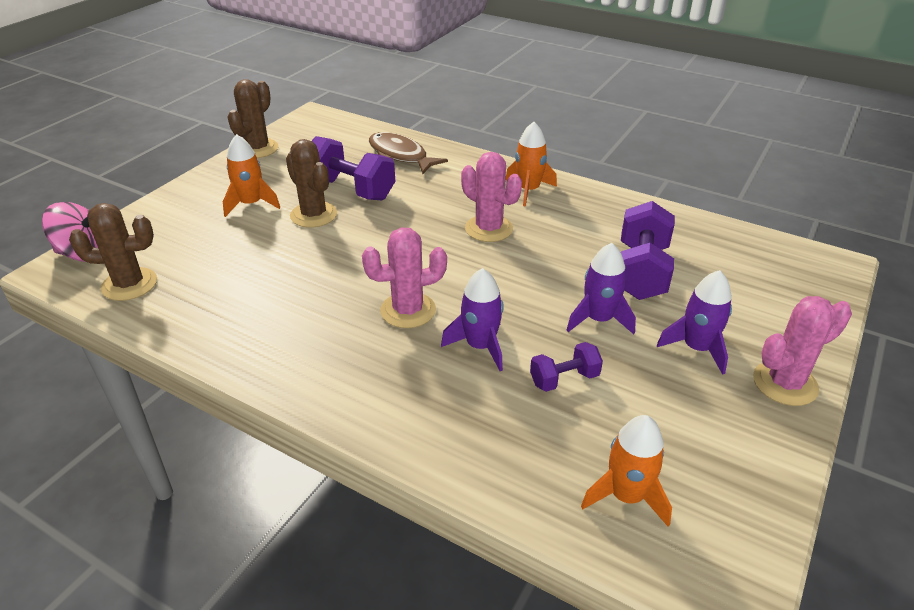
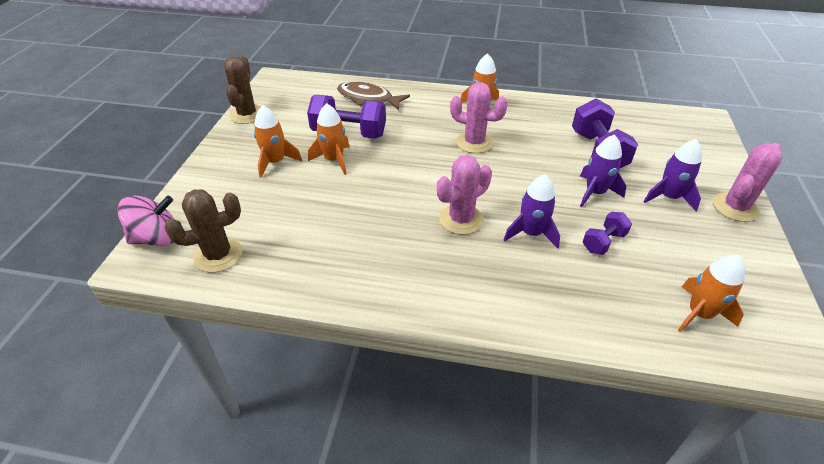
camera: 20 degrees left, 5 degrees up
brown cactus [286,139,337,228] -> orange rocket [308,103,350,175]

